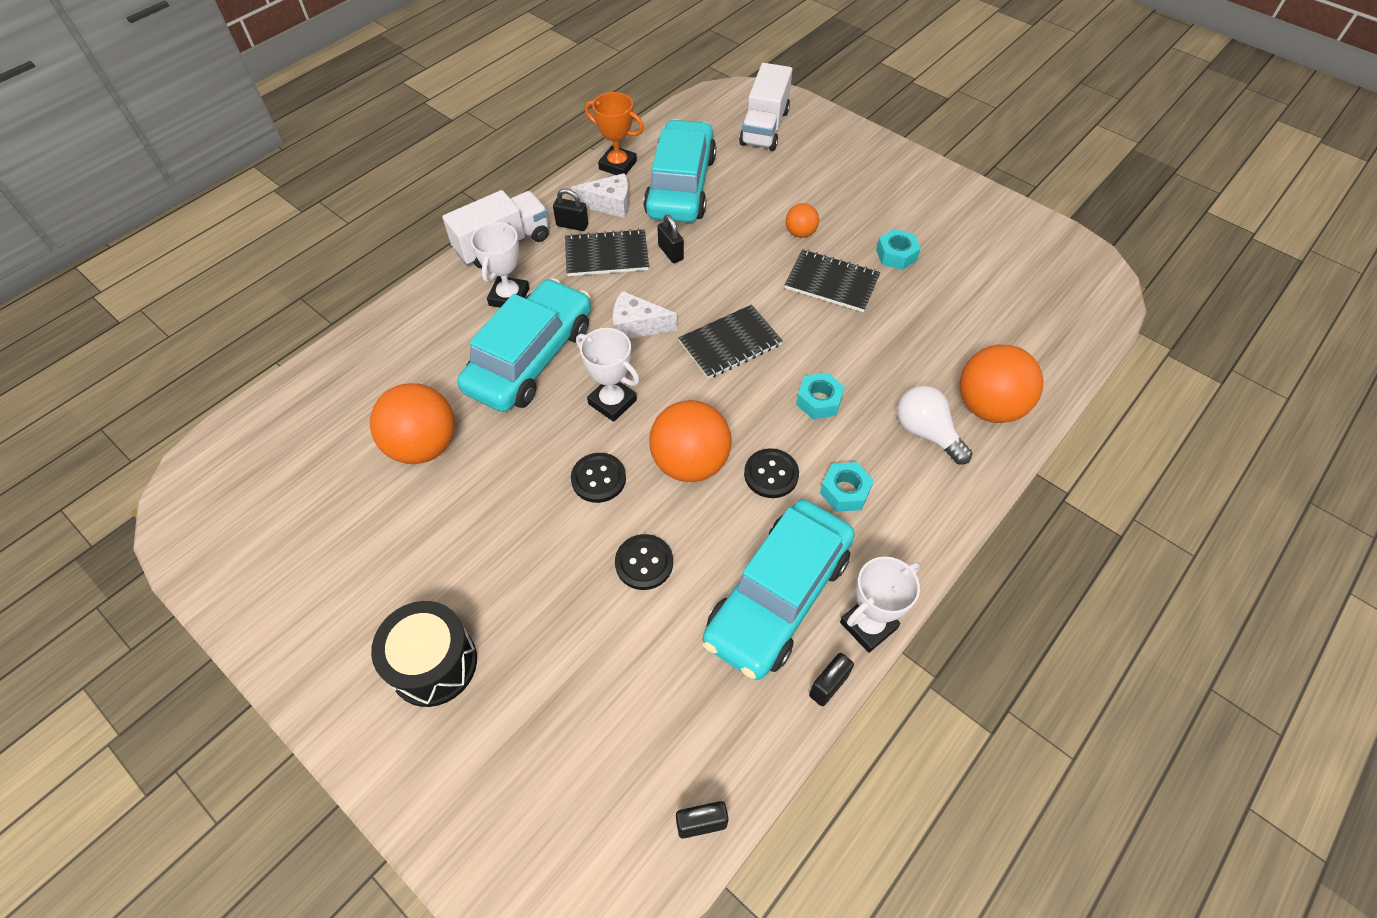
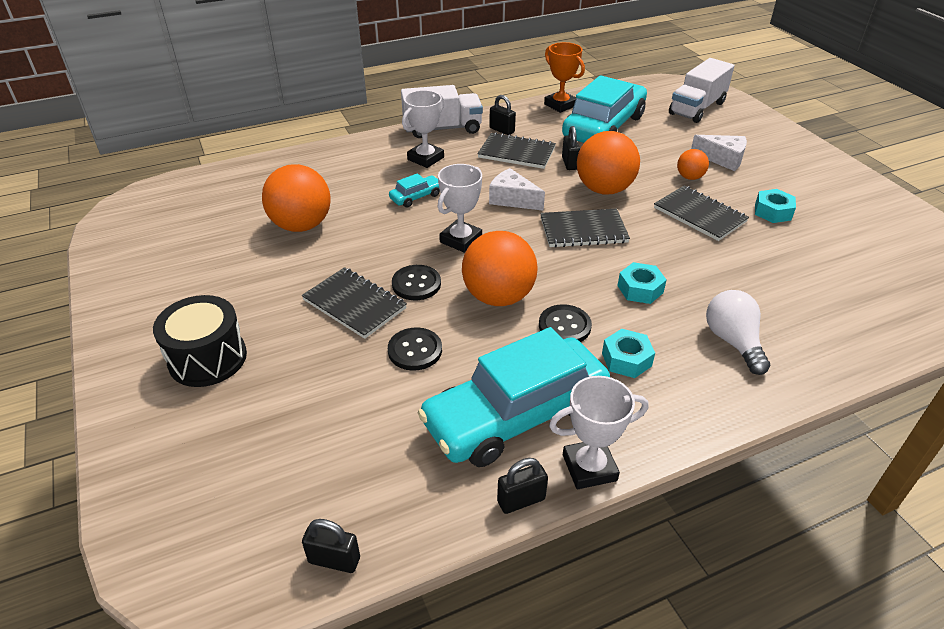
camera: 25 degrees right, 15 degrees down
turquoise car [457,278,591,412] -> turquoise car [389,173,440,207], size x0.41
white cheese [571,173,629,218] -> white cheese moved to [691,135,747,171]
white trophy [576,328,639,422] -> white trophy turned 60 degrees clockwise [438,164,482,253]
orange ball [960,345,1043,423] -> orange ball moved to [577,131,640,194]
none -> black notebook [302,267,407,339]

